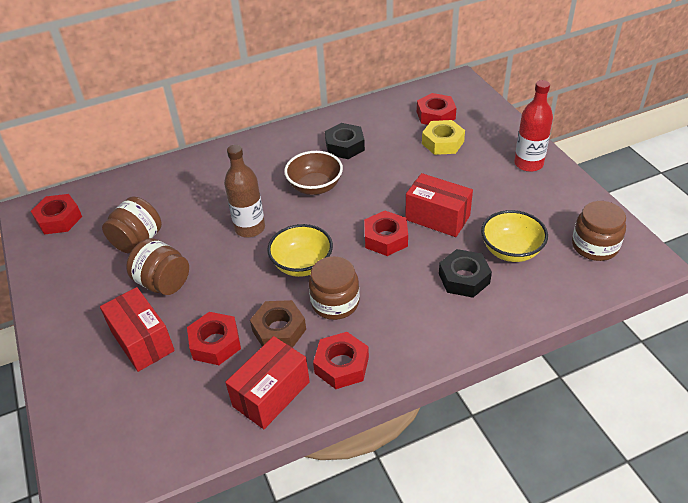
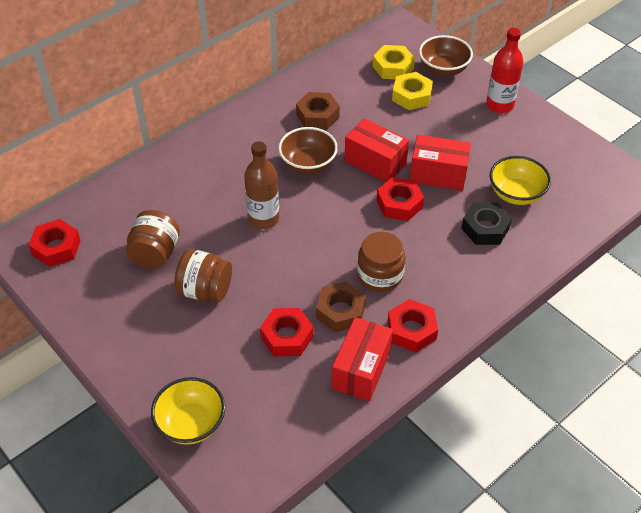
camera: 20 degrees left, 5 degrees up
red box [100,287,175,372] -> red box moved to [345,118,409,182]
yellow bowl [267,224,333,277] -> yellow bowl moved to [151,377,225,445]
black nut [325,123,365,159] -> brown nut [296,92,340,129]
red nut [417,93,456,125] -> yellow nut [373,45,415,79]
brown jar [572,201,626,261] -> none
none -> brown bowl [419,35,473,76]

